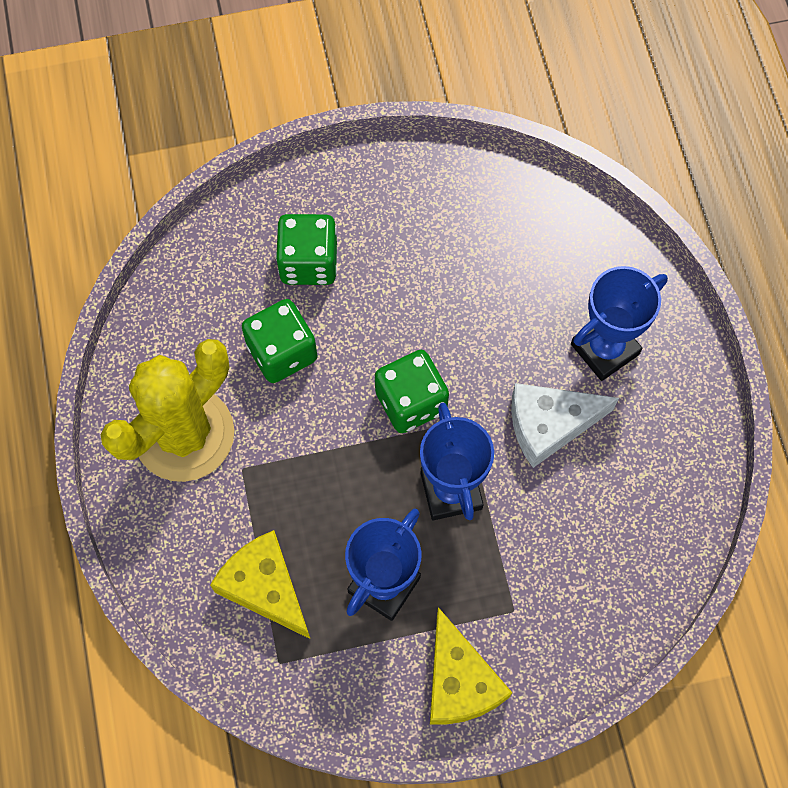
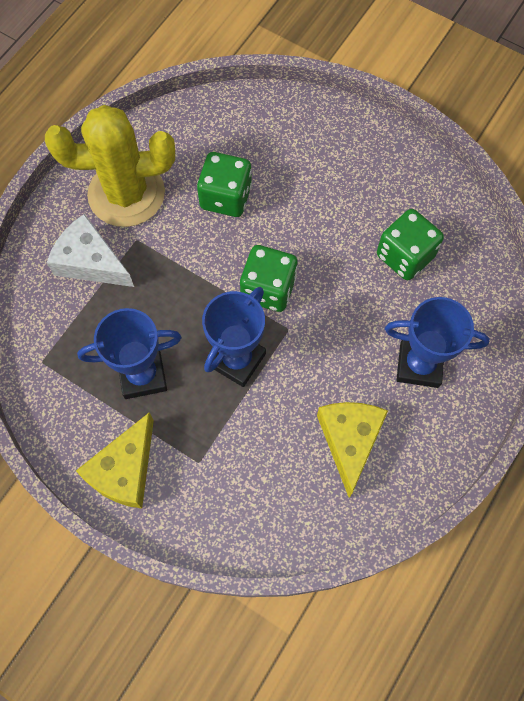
camera: 45 degrees right, 0 degrees up
yellow cheese [210,530,310,639] -> yellow cheese moved to [317,402,388,498]
green dice [276,214,337,285] -> green dice moved to [377,209,444,280]
white cheese [511,383,619,468] -> white cheese moved to [47,214,134,287]

